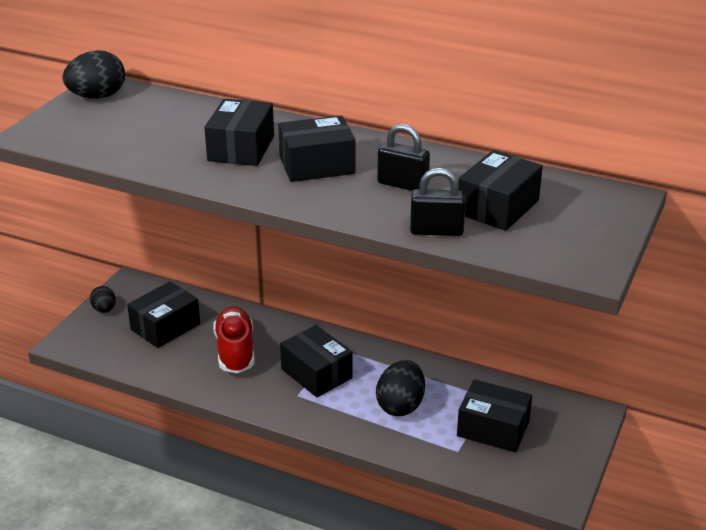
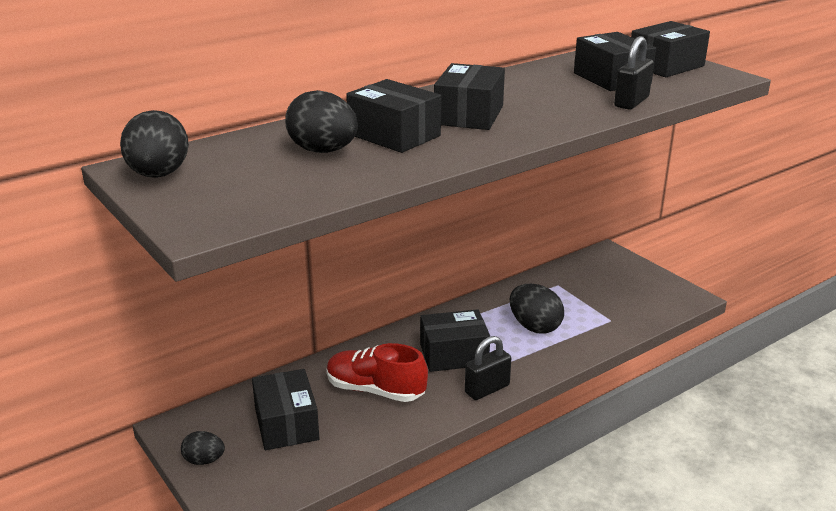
camera: 60 degrees left, 5 degrees down
black padlock [377,124,430,191] -> black padlock moved to [465,336,511,400]
black box [457,379,532,452] -> black box moved to [631,21,710,77]
none -> black egg [285,90,358,153]

